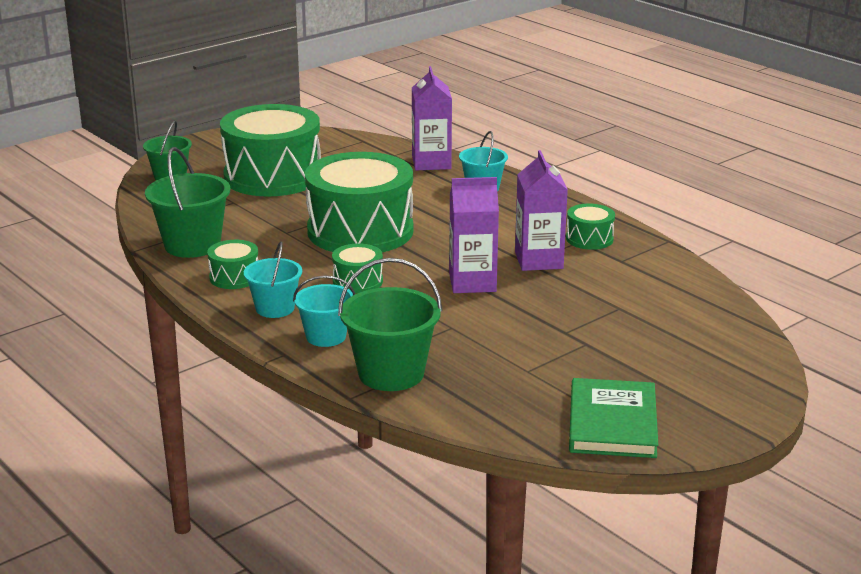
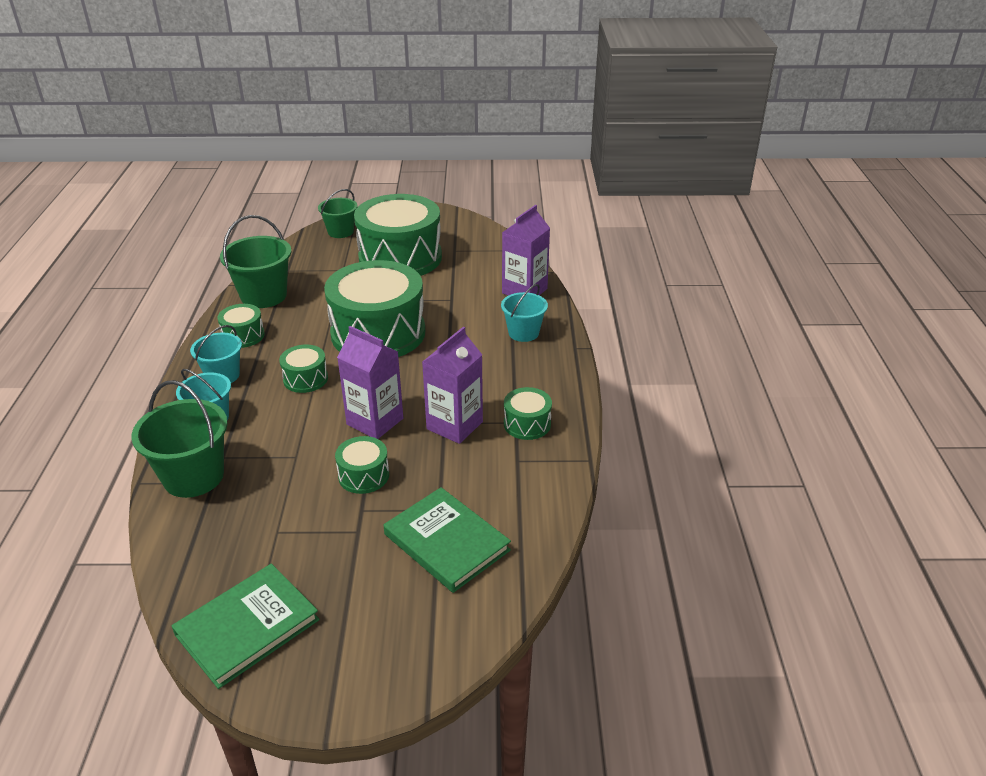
camera: 40 degrees right, 10 degrees up
none -> green drum [335,436,389,494]
none -> green book [384,487,511,593]

